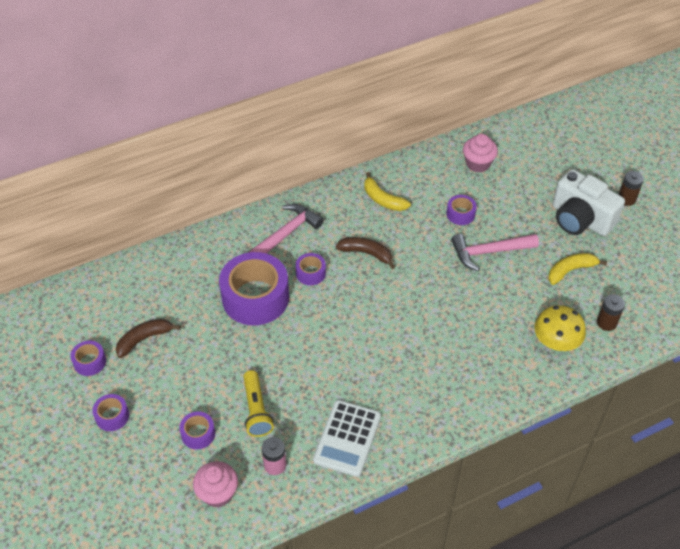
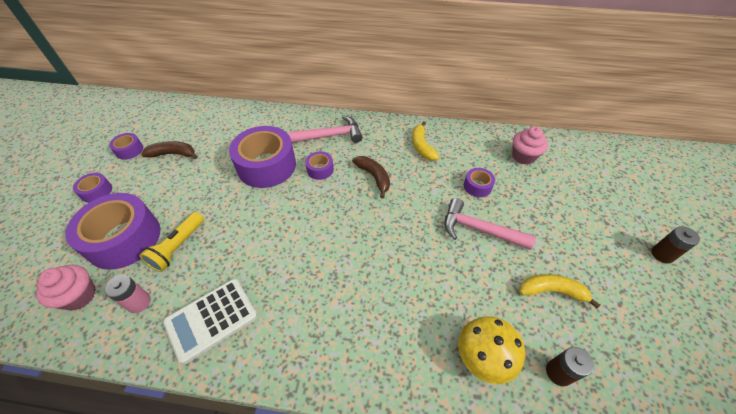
camera: 35 degrees right, 0 degrees up
purple tape [179,411,215,449] -> purple tape [65,193,161,270], size x2.19
white camera [552,169,625,236] -> none

